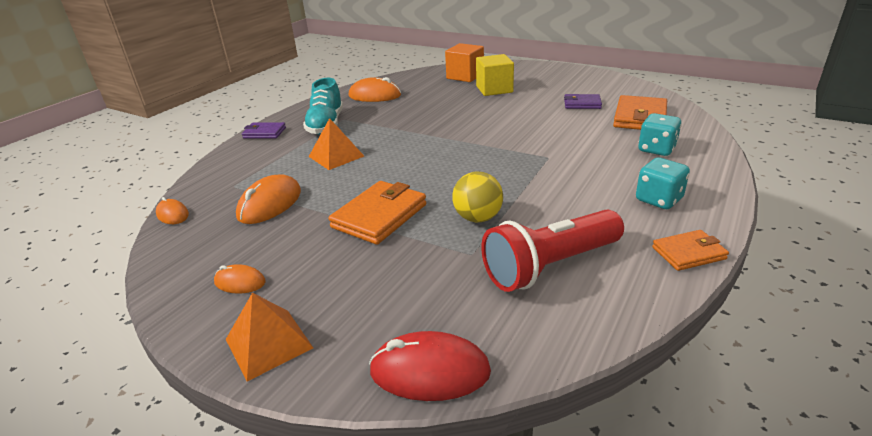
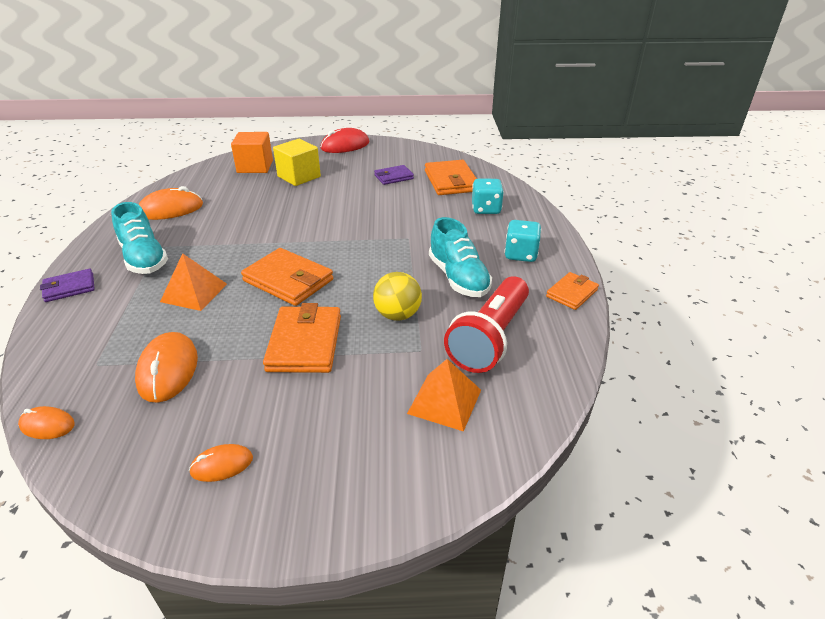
camera: 35 degrees left, 5 degrees up
orange pyramid [226,293,313,381] -> orange pyramid moved to [407,359,481,432]
red mouse [369,331,491,401] -> red mouse moved to [320,128,369,153]
none -> orange wallet [241,248,333,306]
none -> turquoise shoe [429,217,492,297]

